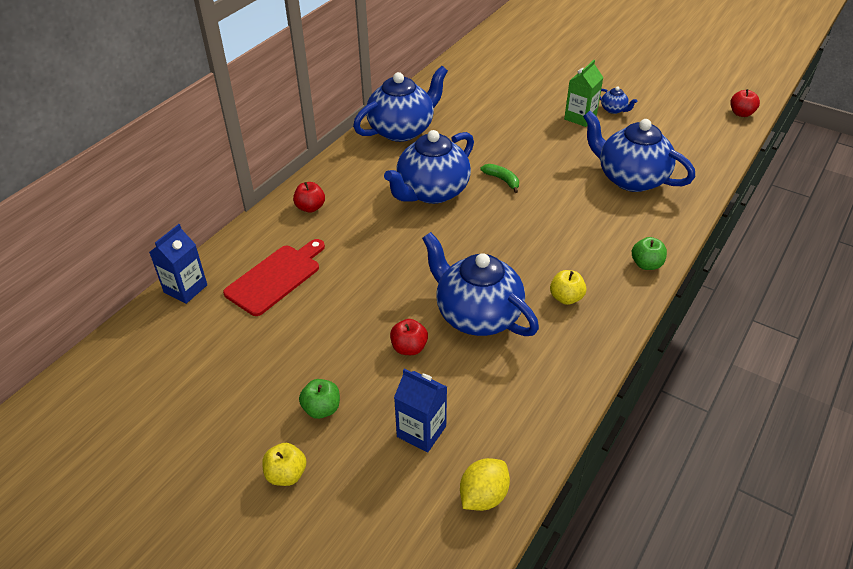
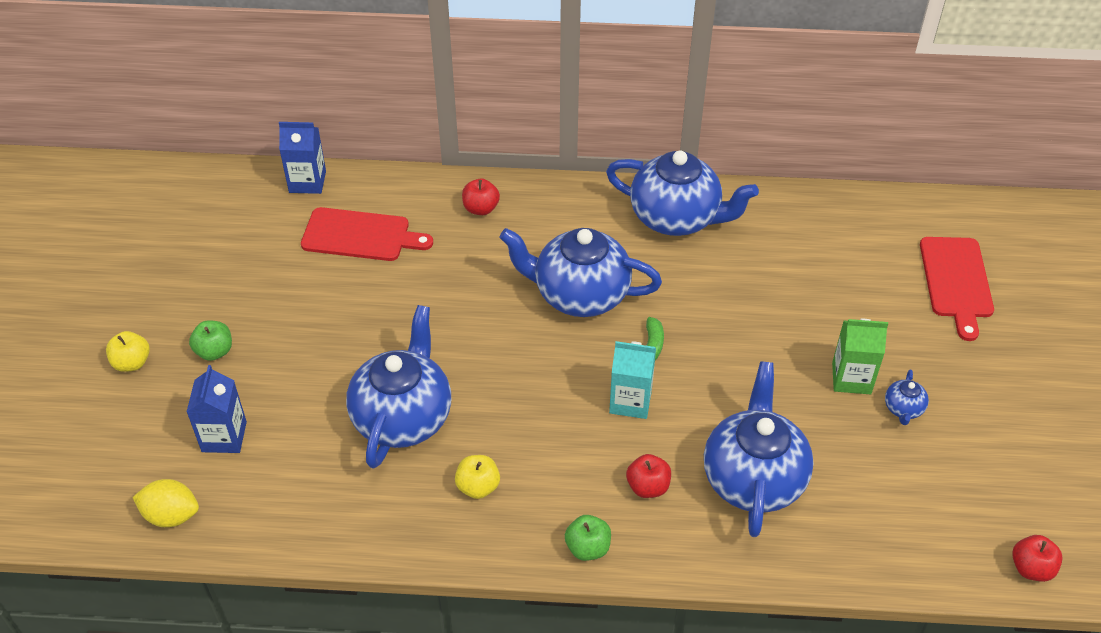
camera: 60 degrees right, 5 degrees up
red apple [390,319,428,355] -> red apple moved to [626,454,671,498]
none -> turquoise carton [609,341,656,419]
none -> red cutting board [920,237,994,341]

